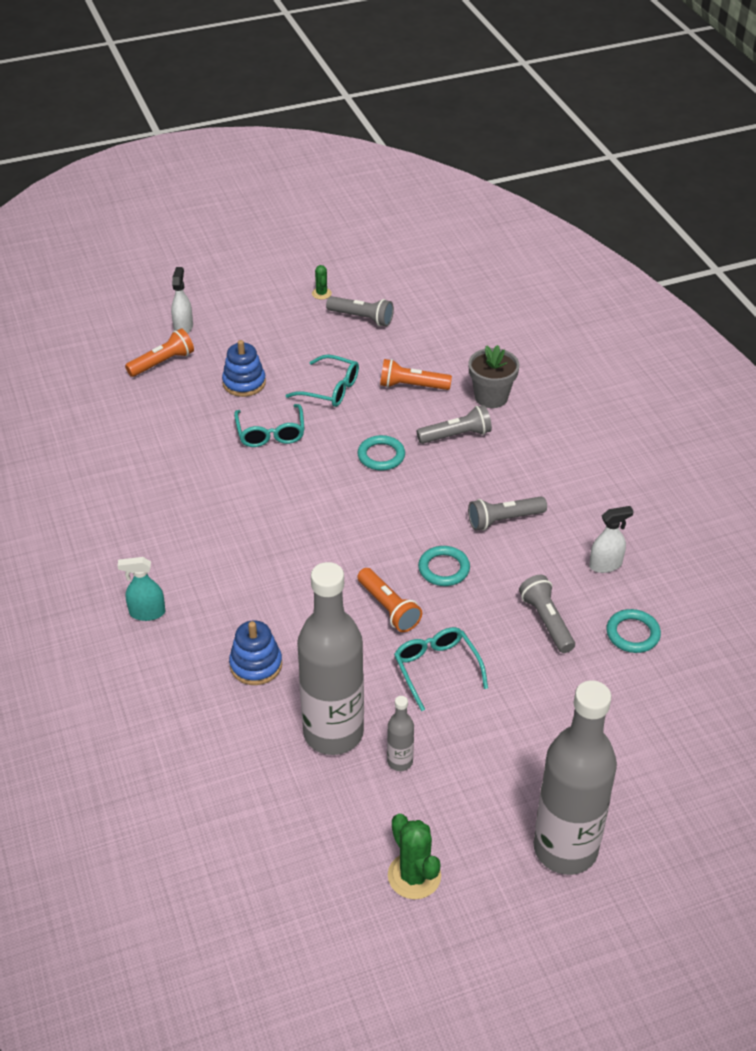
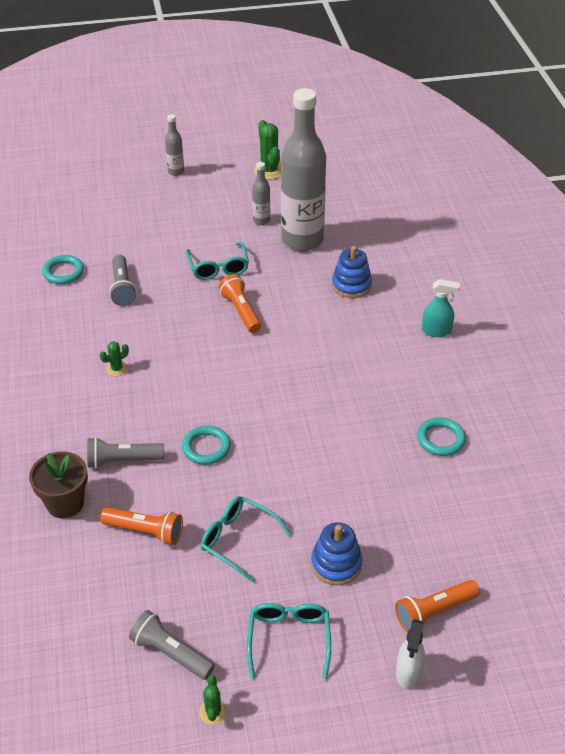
camera: 170 degrees left, 0 degrees up
turquoise glasses [234,404,305,447] -> turquoise glasses moved to [247,603,331,680]
turquoise ring [418,546,470,586] -> turquoise ring moved to [417,417,466,456]
grey flashlight [468,496,547,531] -> green cactus [100,341,129,376]
grey flower pot [469,345,519,408] -> brown flower pot [29,452,88,518]
grey bottle [534,680,617,875] -> grey bottle [165,114,184,176], size x0.42
white spray bottle [589,506,634,573] -> none

